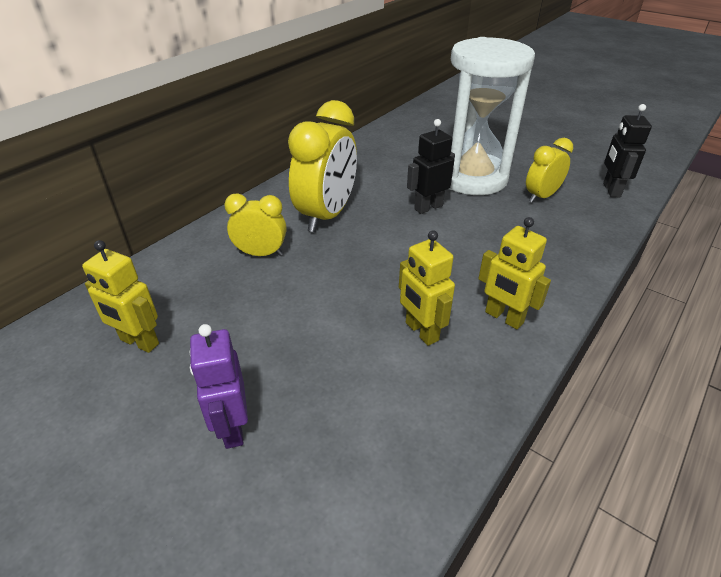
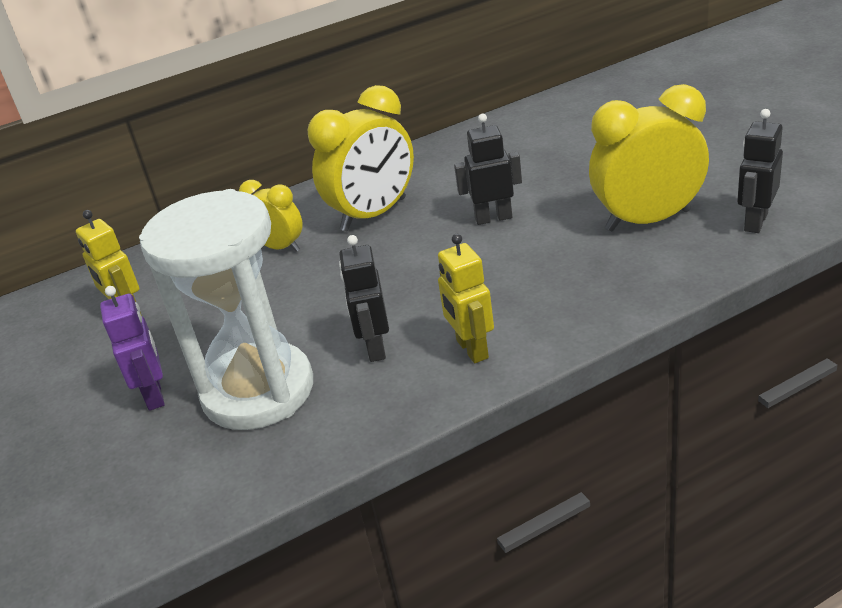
camera: 30 degrees right, 5 degrees down
purple robot [189,324,248,449] -> purple robot turned 150 degrees clockwise [100,286,165,411]
yellow robot [399,230,455,346] -> black robot [339,235,389,362]
white hourglass [449,37,535,195] -> white hourglass moved to [139,189,313,430]
yellow clock [526,138,573,203] -> yellow clock [589,84,709,231], size x1.75

